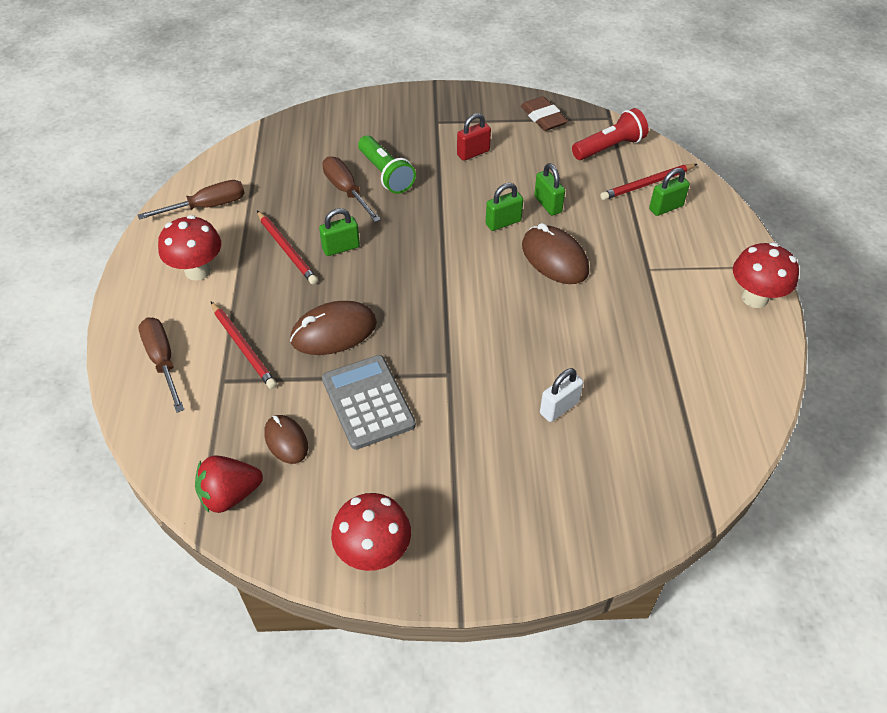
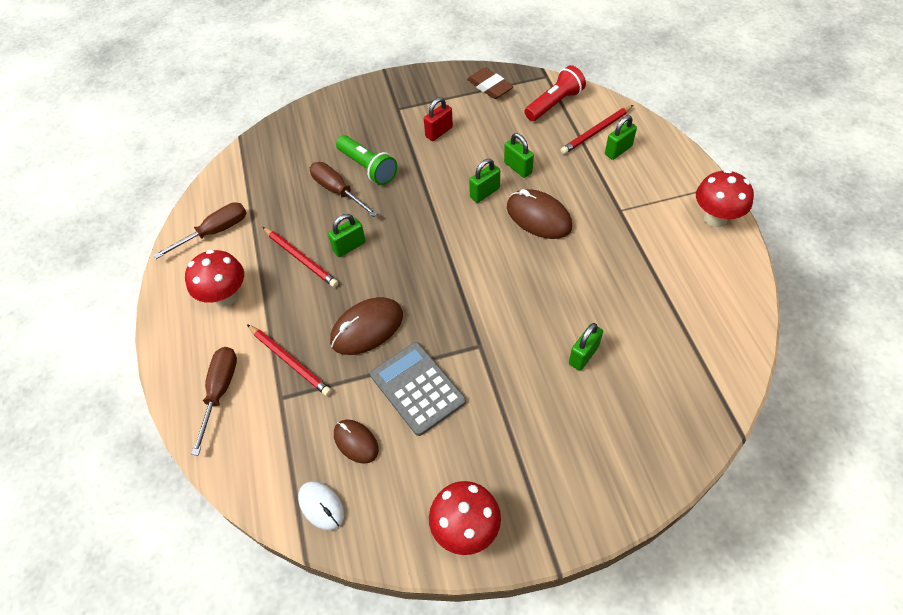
camera: 10 degrees left, 5 degrees up
brown screwdriver [138,317,184,413] -> brown screwdriver turned 45 degrees clockwise [191,347,237,455]
red strawberry [195,455,263,513] -> white mouse [298,481,344,531]
white padlock [540,368,584,422] -> green padlock [569,323,603,371]

